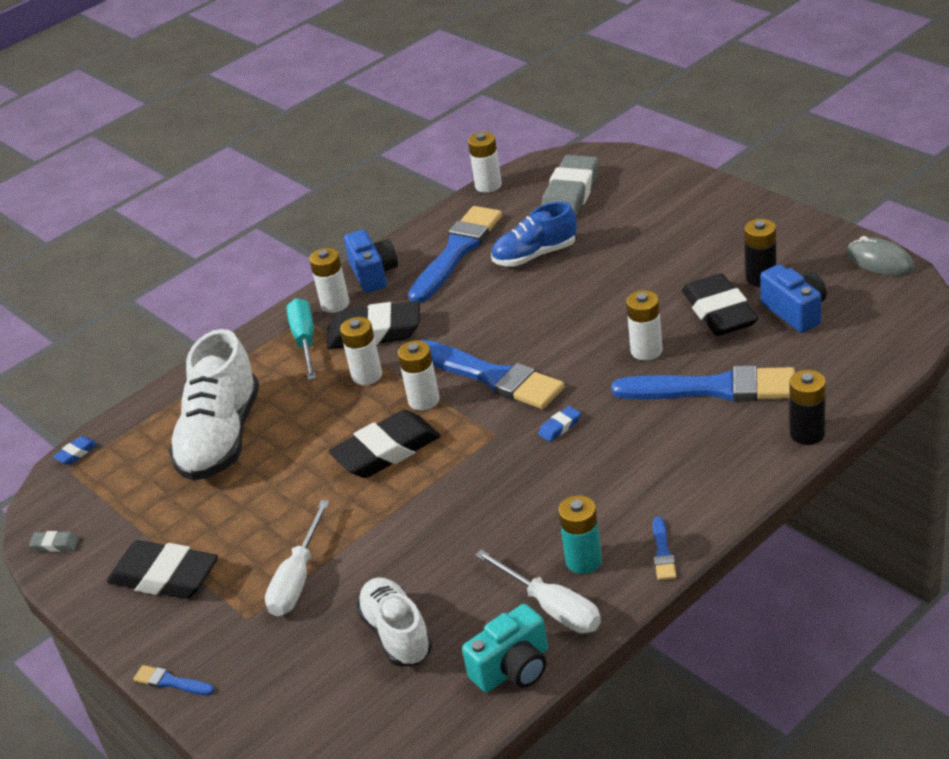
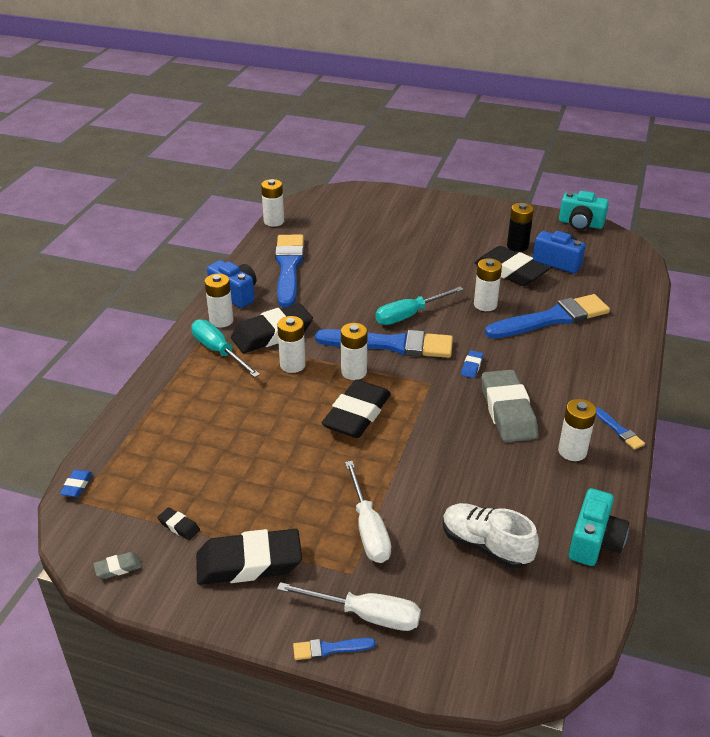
camera: 35 degrees left, 0 degrees up
white shoe [168,329,259,481] -> none
white screwdriver [475,549,601,633] -> white screwdriver moved to [277,582,421,631]
blue shoe [491,202,577,266] -> none
grey eraser [541,155,598,216] -> grey eraser moved to [481,370,538,442]
turquoise battery [558,495,602,574] -> white battery [558,399,597,461]
black battery [789,370,826,445] -> none
grey mouse [847,236,915,276] -> turquoise camera [559,191,609,231]
none -> black eraser [157,507,200,540]
none -> turquoise screwdriver [375,286,464,325]

